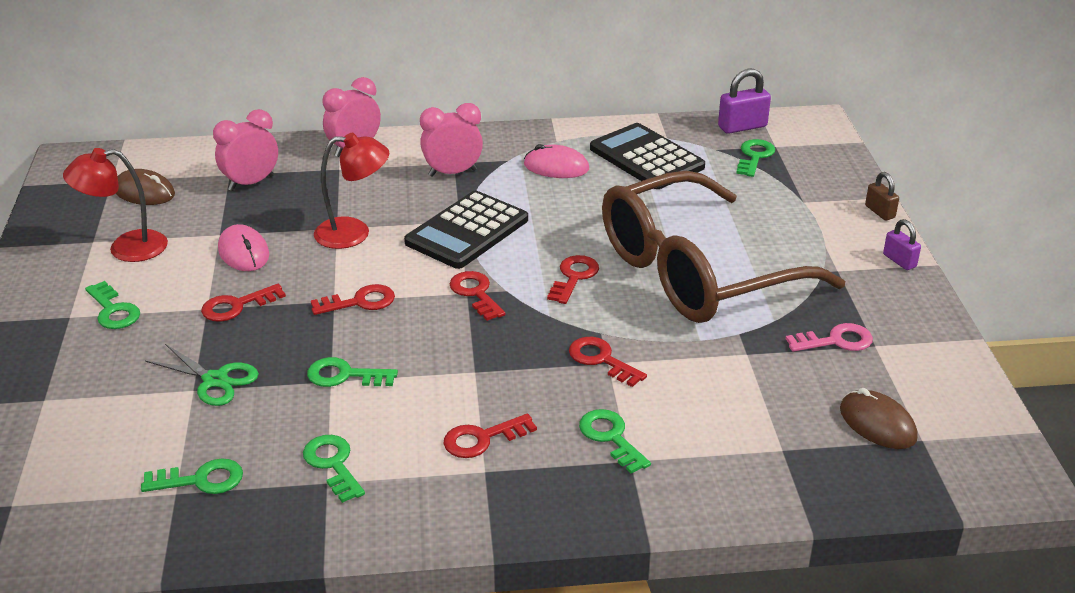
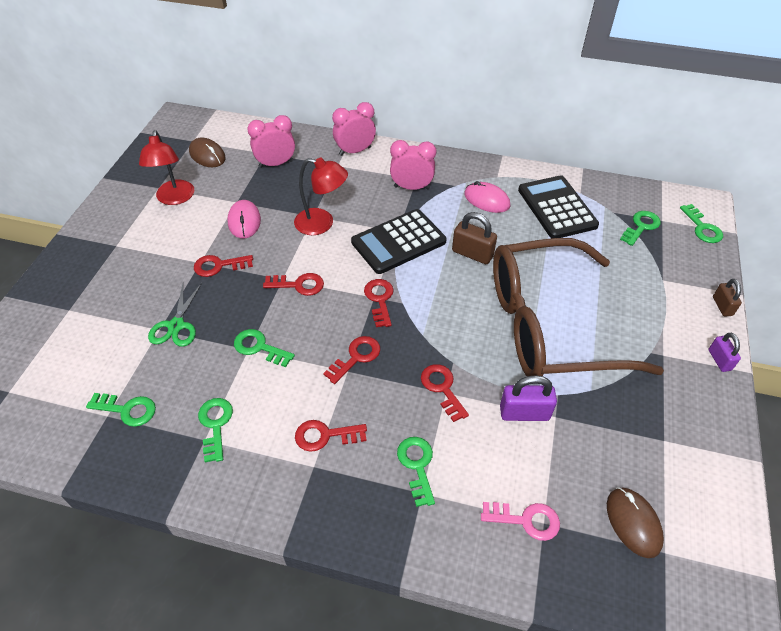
camera: 20 degrees right, 15 degrees up
red lamp [63,148,168,262] -> red lamp turned 105 degrees counterclockwise [139,130,194,205]
green key [85,281,140,329] -> green key moved to [680,204,723,243]
green scissors [145,344,259,406] -> green scissors turned 45 degrees clockwise [148,283,202,347]
red key [547,255,599,304] -> red key moved to [323,336,380,384]
purple padlock [718,69,771,134] -> purple padlock moved to [500,375,557,421]
pink key [786,323,873,352] -> pink key moved to [481,502,560,541]
none -> brown padlock [452,212,497,264]

